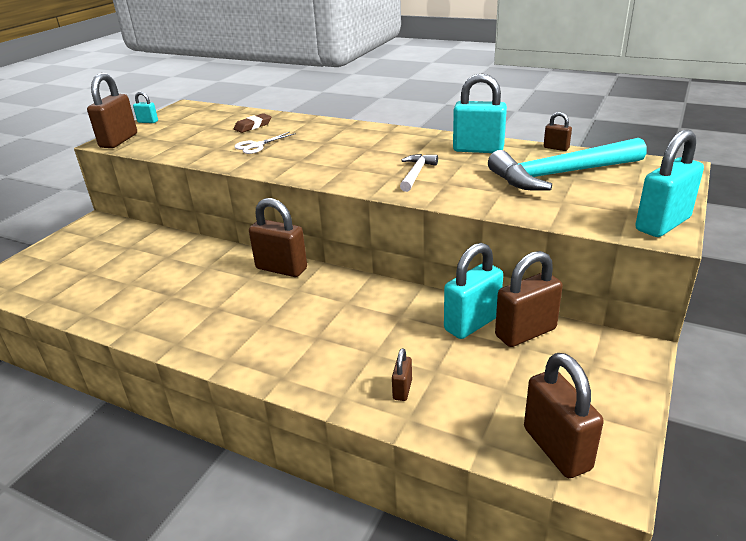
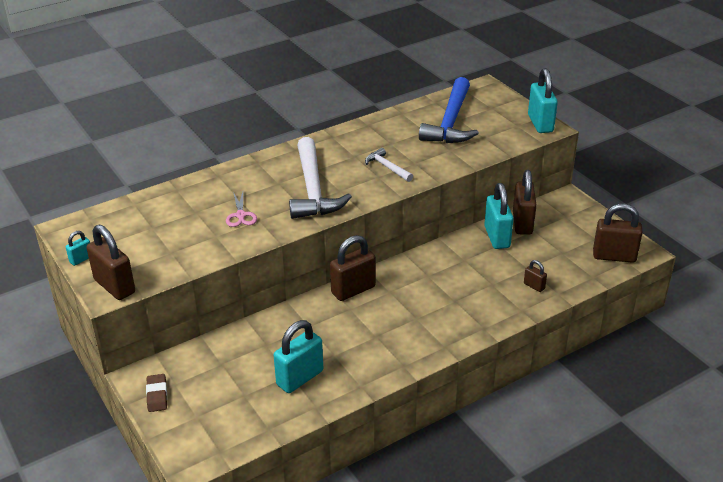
camera: 60 degrees left, 5 degrees up
brown eraser [234,113,271,133] -> brown eraser moved to [146,374,167,412]
white scissors [234,132,296,154] -> pink scissors [226,192,257,227]
turquoise padlock [453,73,507,153] -> turquoise padlock moved to [274,320,323,393]
turquoise hammer [488,138,647,191] -> blue hammer [419,77,479,143]
brown padlock [543,112,572,151] -> none
none -> white hammer [289,137,352,219]

